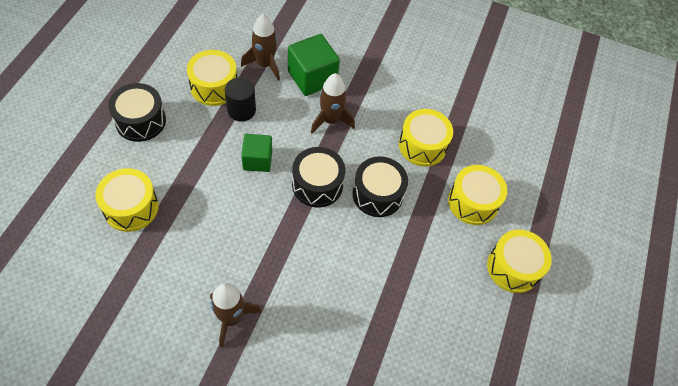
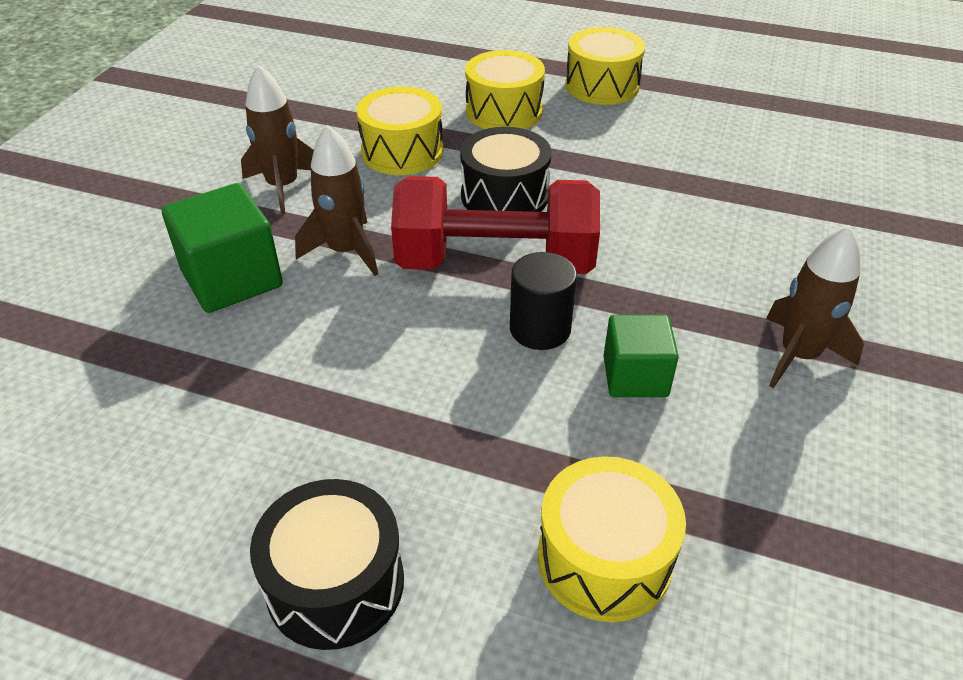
camera: 85 degrees left, 15 degrees down
yellow drum [187,50,237,106] -> none
black cylinder [225,77,256,121] -> black cylinder moved to [510,252,577,350]
brown rocket [241,14,280,81] -> brown rocket moved to [241,65,314,214]
green cube [241,134,272,172] -> green cube moved to [603,315,679,397]
black drum [292,147,345,208] -> red dumbbell [391,176,600,274]

